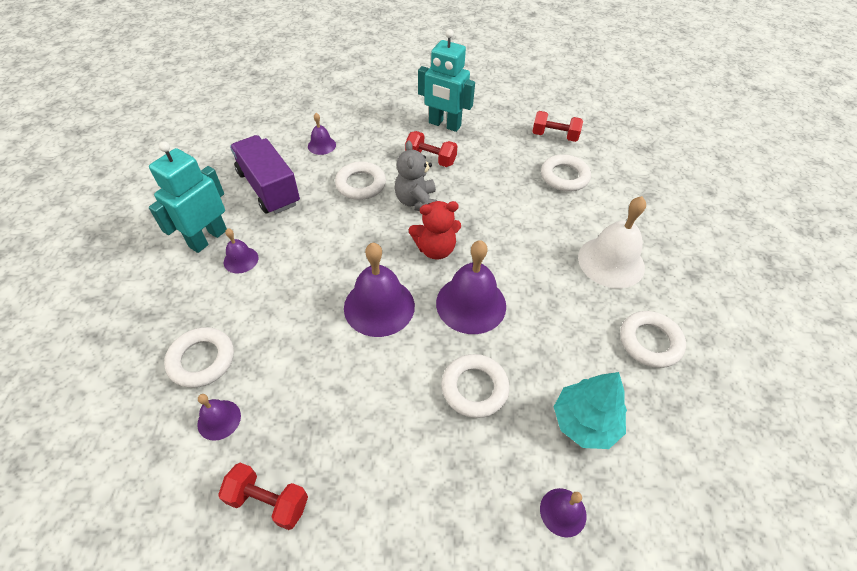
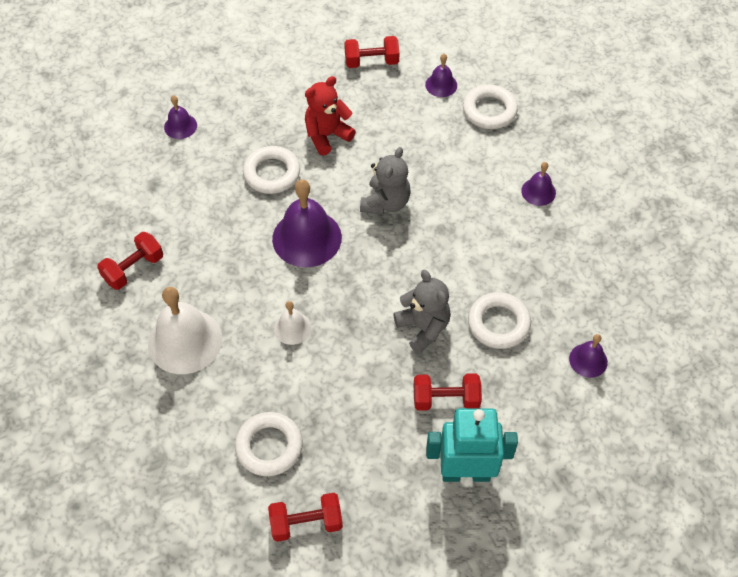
camera: 155 degrees right, 5 degrees up
turquoise robot [149,141,227,253] -> none
purple truck [230,135,300,214] -> none
purple bell [344,243,415,337] -> grey teddy bear [360,147,411,215]
red teddy bear [409,201,461,260] -> red teddy bear moved to [305,76,356,156]
turquoise tree [554,372,627,449] -> none
white ring [620,311,686,368] -> red dumbbell [97,232,163,290]
none -> white bell [274,301,311,345]

